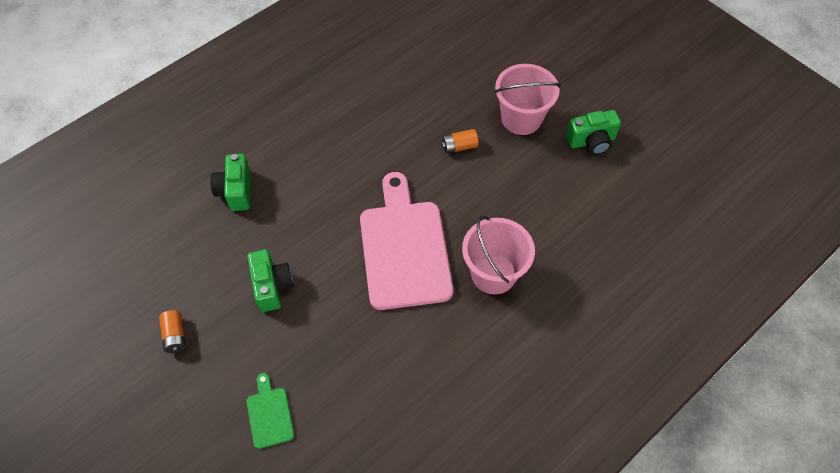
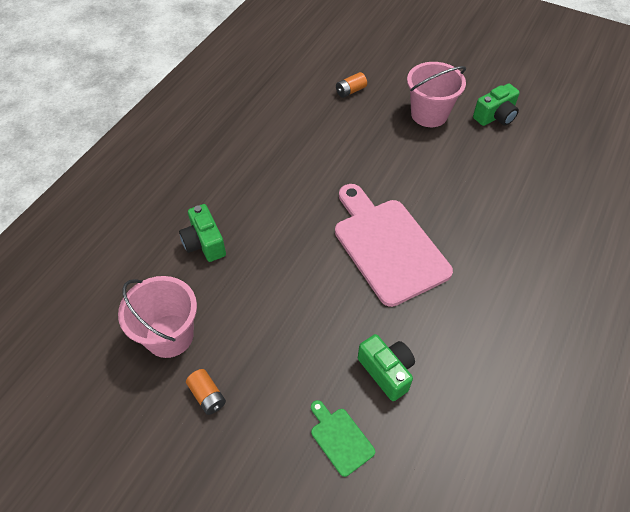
camera: 20 degrees left, 5 degrees down
green camera [247,249,293,312] -> green camera moved to [358,334,415,401]
orange battery [442,129,479,154] -> orange battery moved to [336,72,367,98]
pink bucket [462,215,535,295] -> pink bucket moved to [118,276,197,358]

